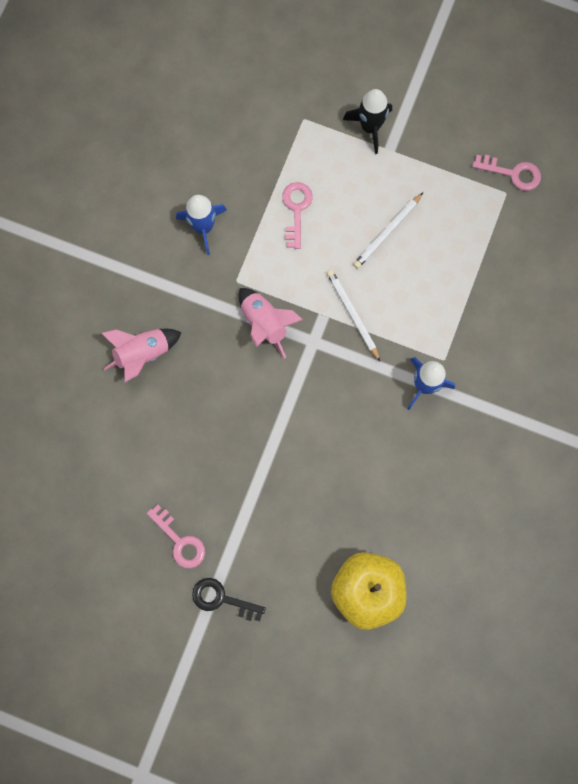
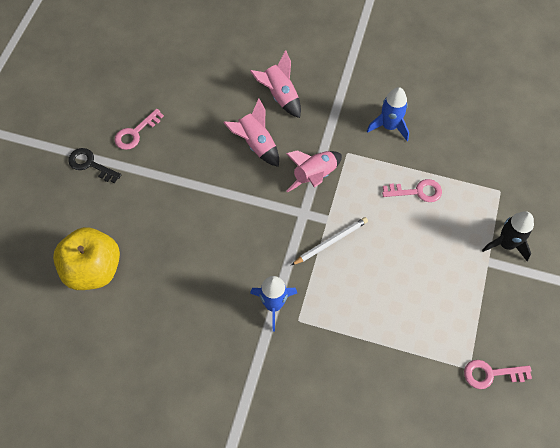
camera: 85 degrees right, 15 degrees down
black key [192,578,266,621] -> black key turned 75 degrees counterclockwise [68,148,121,183]
white pencil [353,193,423,269] -> none
pink key [472,155,541,191] -> pink key turned 75 degrees clockwise [464,360,532,389]
none -> pink rocket [223,98,279,167]

